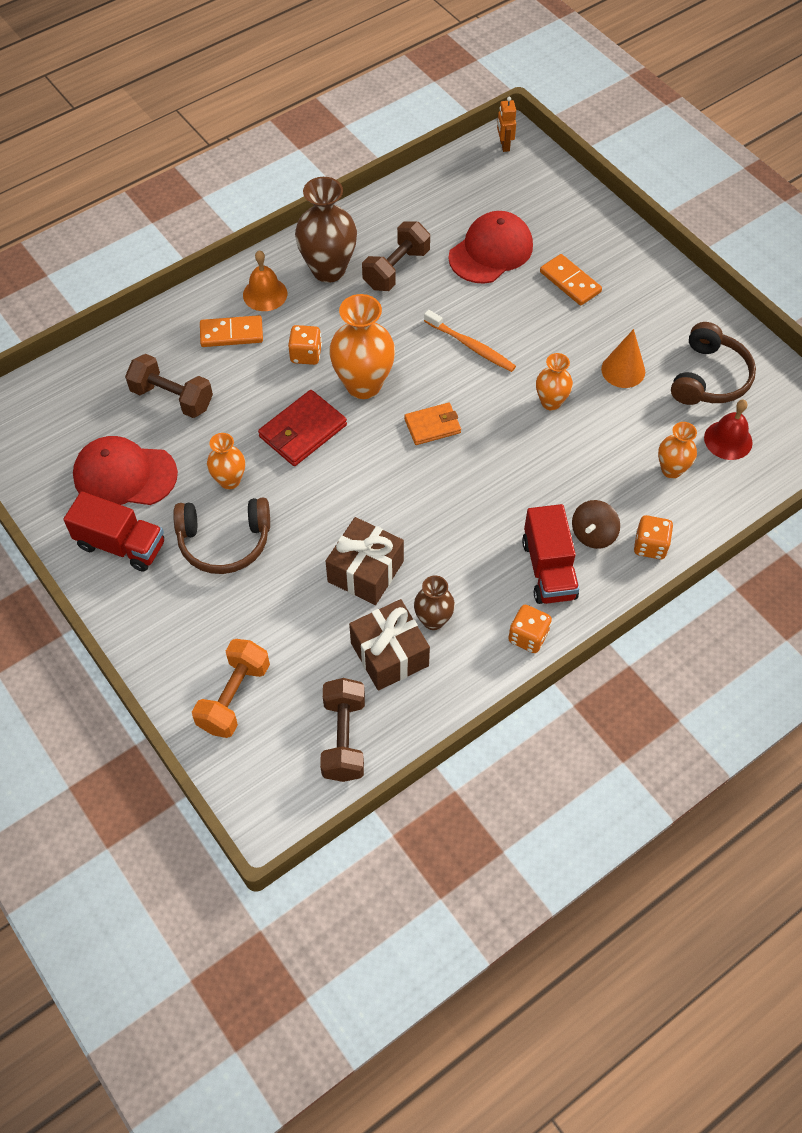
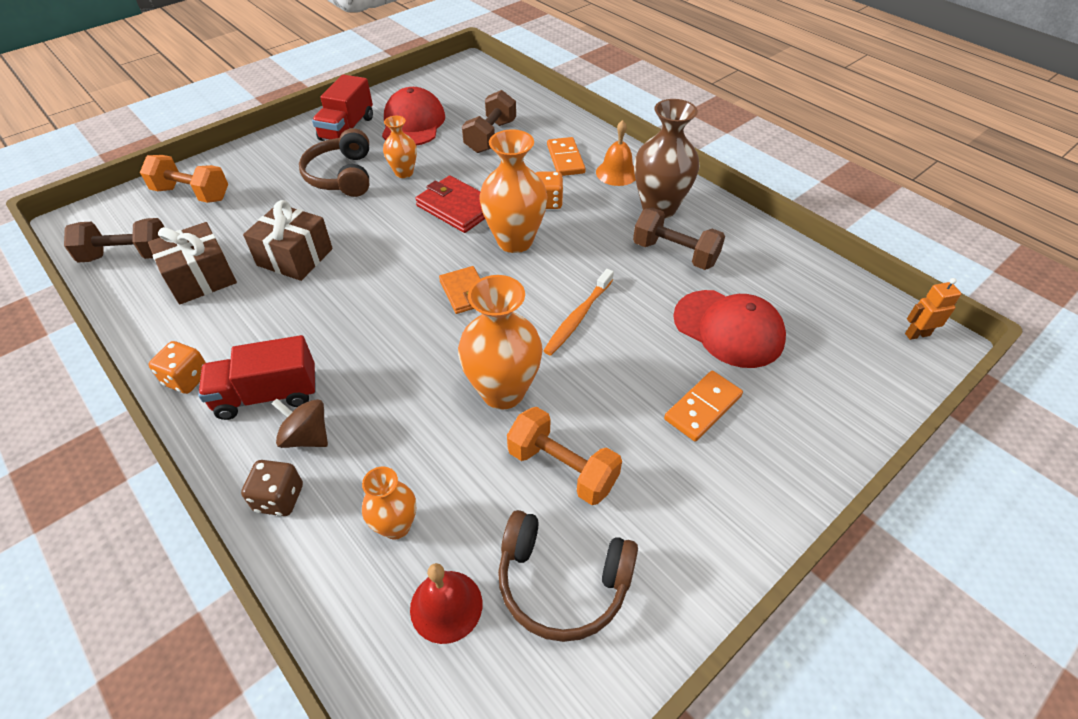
camera: 85 degrees right, 10 degrees down
brown vase [414,575,455,630] -> none
orange vase [536,353,573,411] -> orange vase [458,275,543,410], size x1.77
orange cone [601,329,645,388] -> orange dumbbell [507,407,622,505]
orange dice [634,515,673,559] -> brown dice [241,460,303,516]

